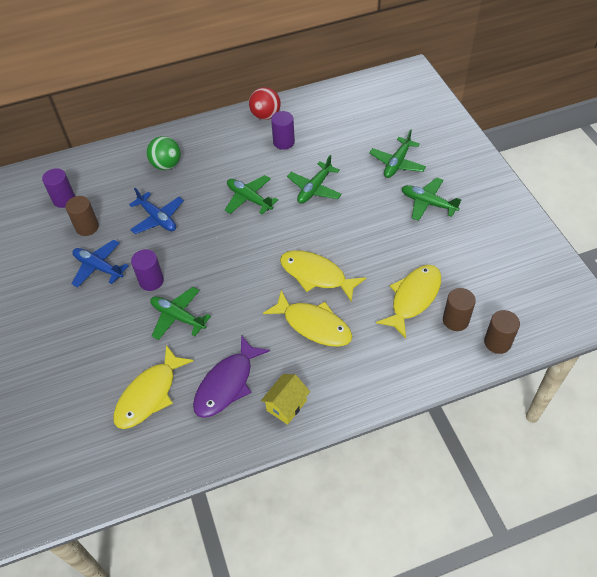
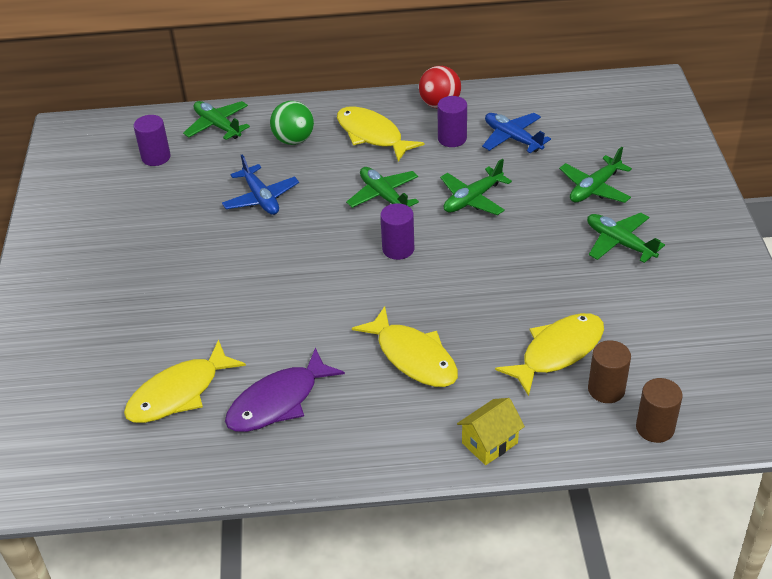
camera: 15 degrees right, 10 degrees down
brown cylinder [65,196,99,236] -> none
blue plane [72,240,129,287] -> blue plane moved to [482,113,551,153]
purple cylinder [131,249,164,291] -> purple cylinder moved to [380,203,414,260]
green plane [150,287,211,340] -> green plane moved to [183,101,250,140]
yellow house [261,374,310,425] -> yellow house moved to [457,398,525,465]
yellow fish [280,250,366,302] -> yellow fish moved to [337,106,425,162]

